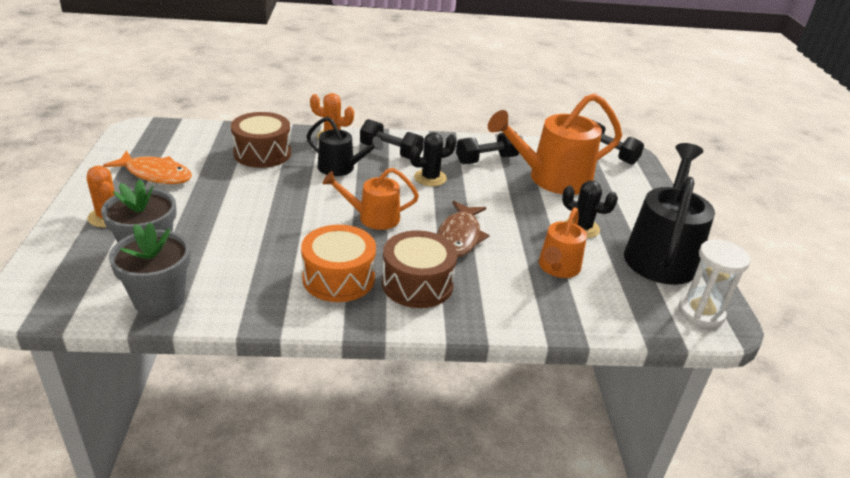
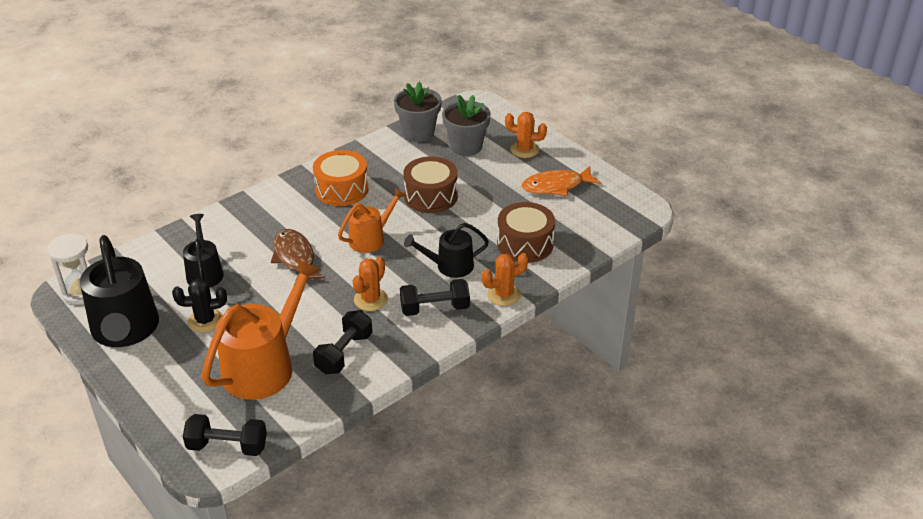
camera: 145 degrees right, 5 degrees up
brown drum [382,230,457,308] -> brown drum moved to [403,156,458,213]
black cactus [410,132,457,186] -> orange cactus [353,257,388,311]
orange watering can [539,208,587,278] -> black watering can [183,214,224,288]

